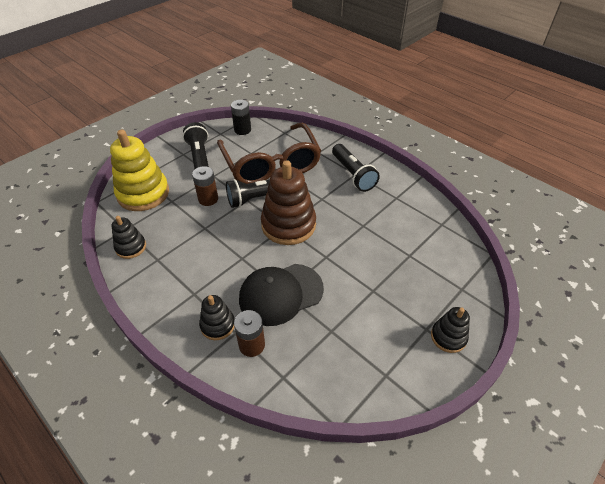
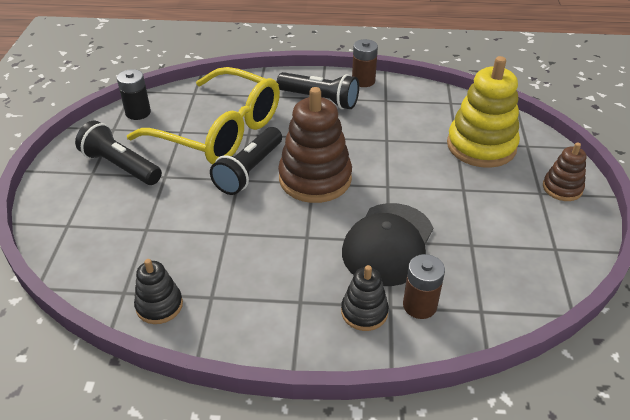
camera: 40 degrees left, 5 degrees down
yellow stacking toy [110,130,169,211] -> yellow stacking toy moved to [447,56,520,168]
brown battery [192,166,218,206] -> brown battery moved to [352,39,378,87]
brown glasses [217,123,321,184] -> yellow glasses [127,67,280,164]
black stacking toy [431,307,470,353] -> brown stacking toy [543,142,586,201]

